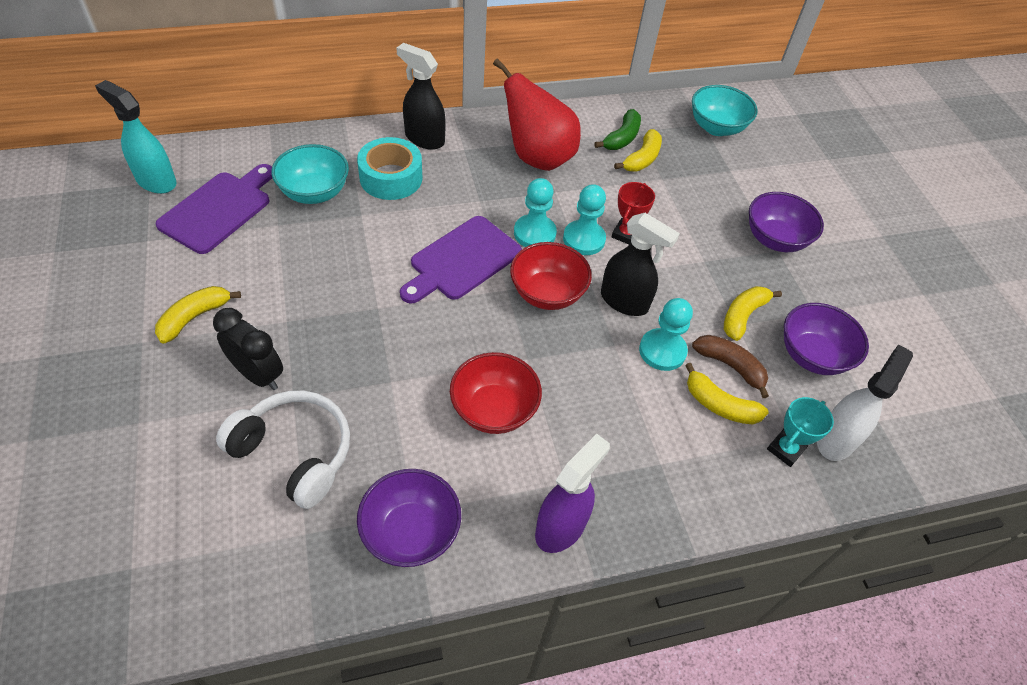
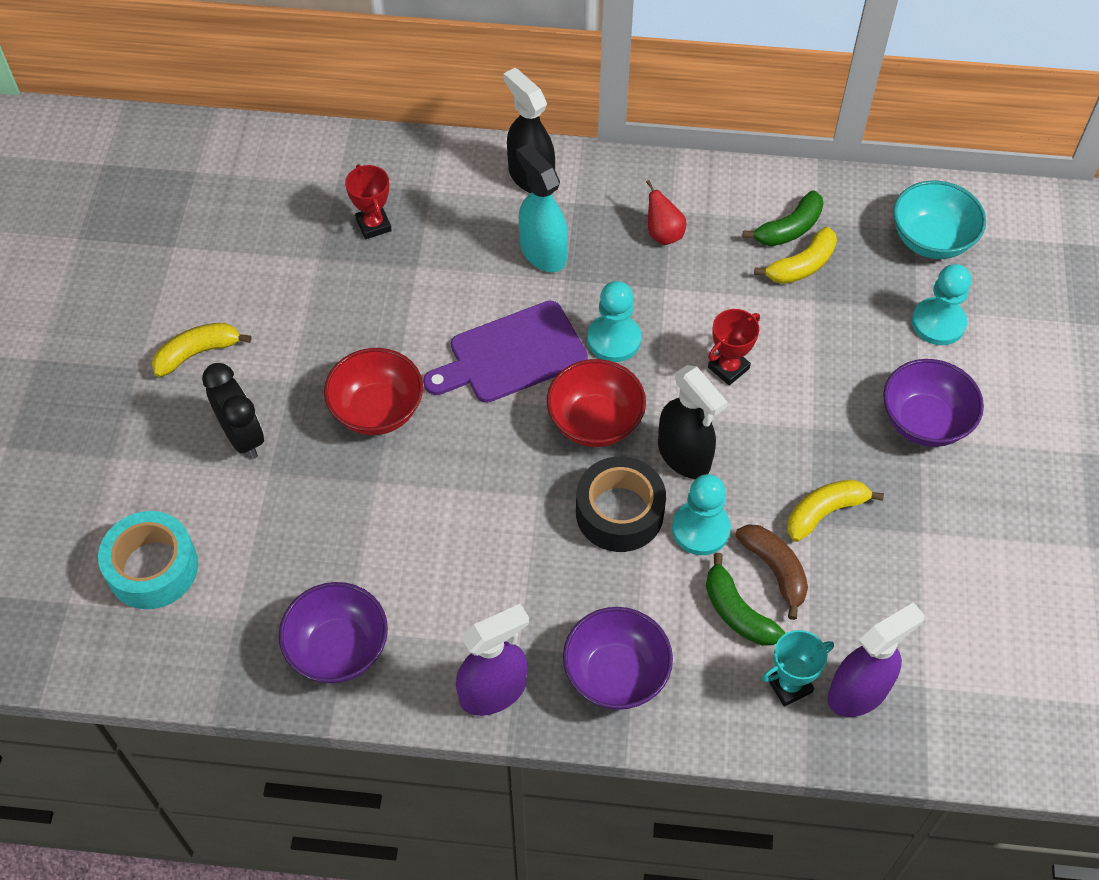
camera: 25 degrees right, 5 degrees up
turquoise spray bottle [95,80,177,194] -> turquoise spray bottle moved to [516,144,568,272]
purple cutting board [156,164,272,254] -> none
white headphones [216,391,350,509] -> none
turquoise bowl [272,144,349,204] -> red trophy [345,164,392,239]
turquoise tape [357,137,423,200] -> turquoise tape moved to [98,511,198,609]
red bowl [450,352,542,434] -> red bowl moved to [324,348,423,435]
red pear [493,58,581,171] -> red pear [646,180,686,245], size x0.43
turquoise pawn [563,184,606,255] -> turquoise pawn moved to [912,264,972,345]
yellow banana [685,363,769,425] -> green banana [706,553,785,646]
purple bowl [784,303,869,375] -> purple bowl moved to [563,607,673,710]
white spray bottle [817,345,913,461] -> purple spray bottle [827,602,925,717]
none -> black tape [576,456,666,552]

